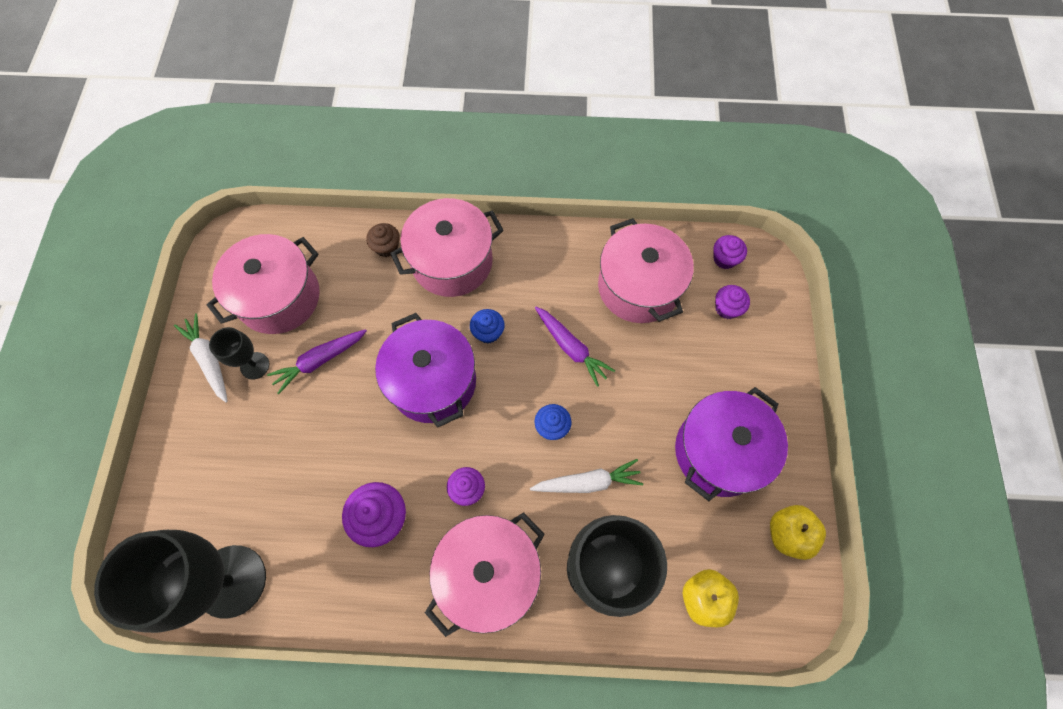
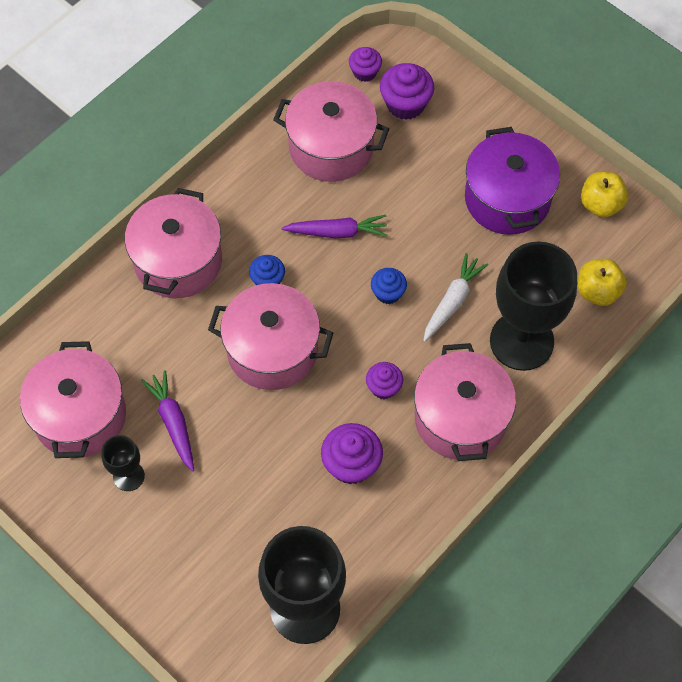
camera: 50 degrees left, 5 degrees down
white carrot [174,313,228,403] -> none
purple carrot [267,329,367,394] -> purple carrot turned 150 degrees clockwise [141,370,194,472]
brown cupcake [366,223,400,257] -> none
purple pot [375,313,476,427] -> pink pot [208,283,333,390]
purple cupcake [715,285,750,319] -> purple cupcake [380,63,434,120], size x1.60

